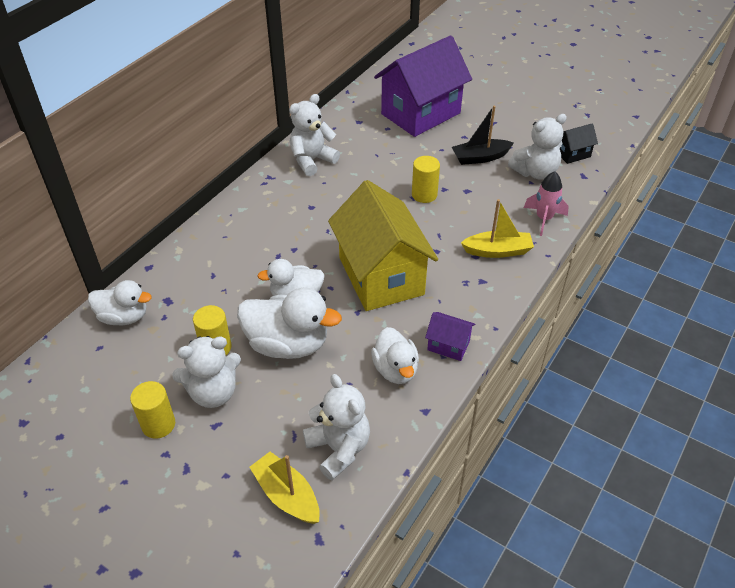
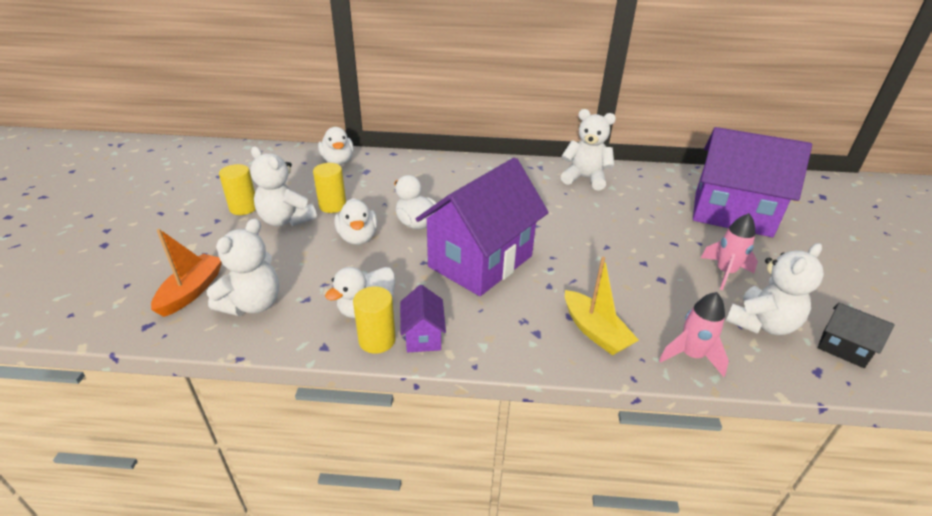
camera: 60 degrees right, 10 degrees down
white duck [237,288,342,359] -> white duck [335,198,378,245], size x0.65
yellow boat [249,452,320,524] -> orange boat [151,229,222,317]
yellow house [328,180,438,311] -> purple house [416,157,549,296]
yellow cylinder [412,156,440,203] -> yellow cylinder moved to [353,286,396,354]
black boat [452,105,514,165] -> pink rocket [701,213,758,290]
white teddy bear [508,114,567,180] -> white teddy bear turned 75 degrees counterclockwise [726,243,824,335]

